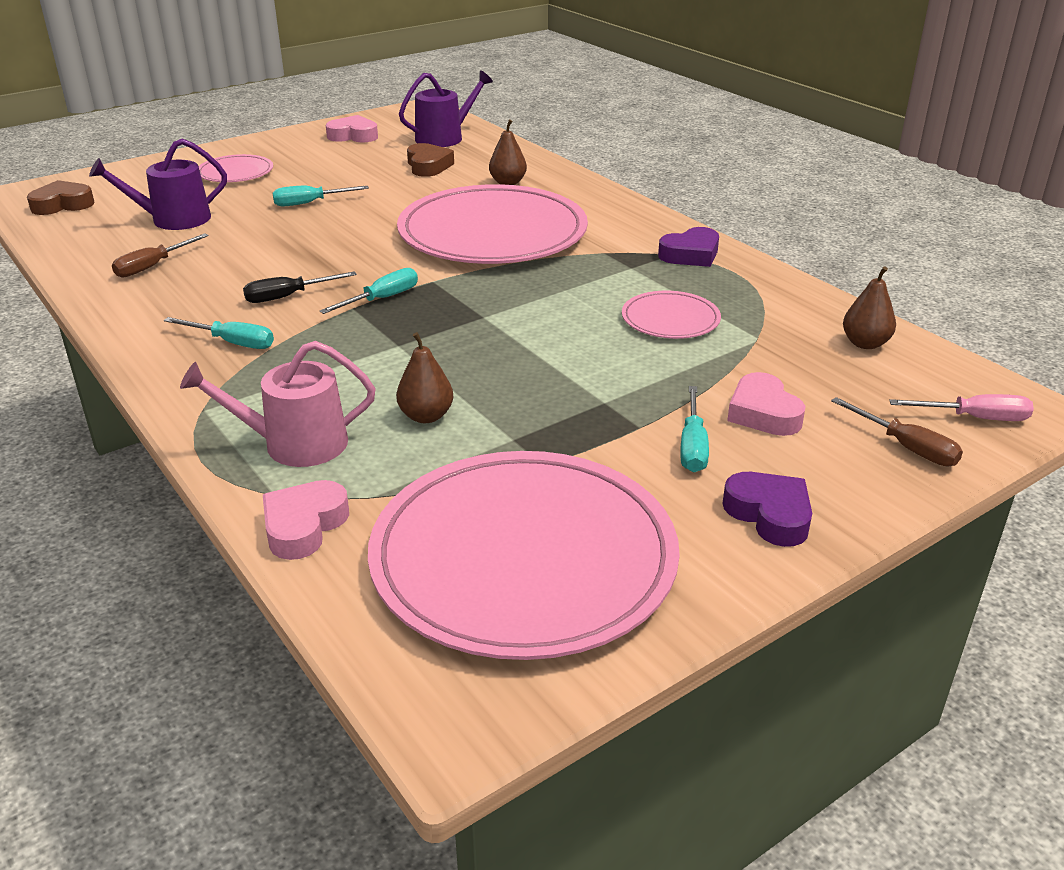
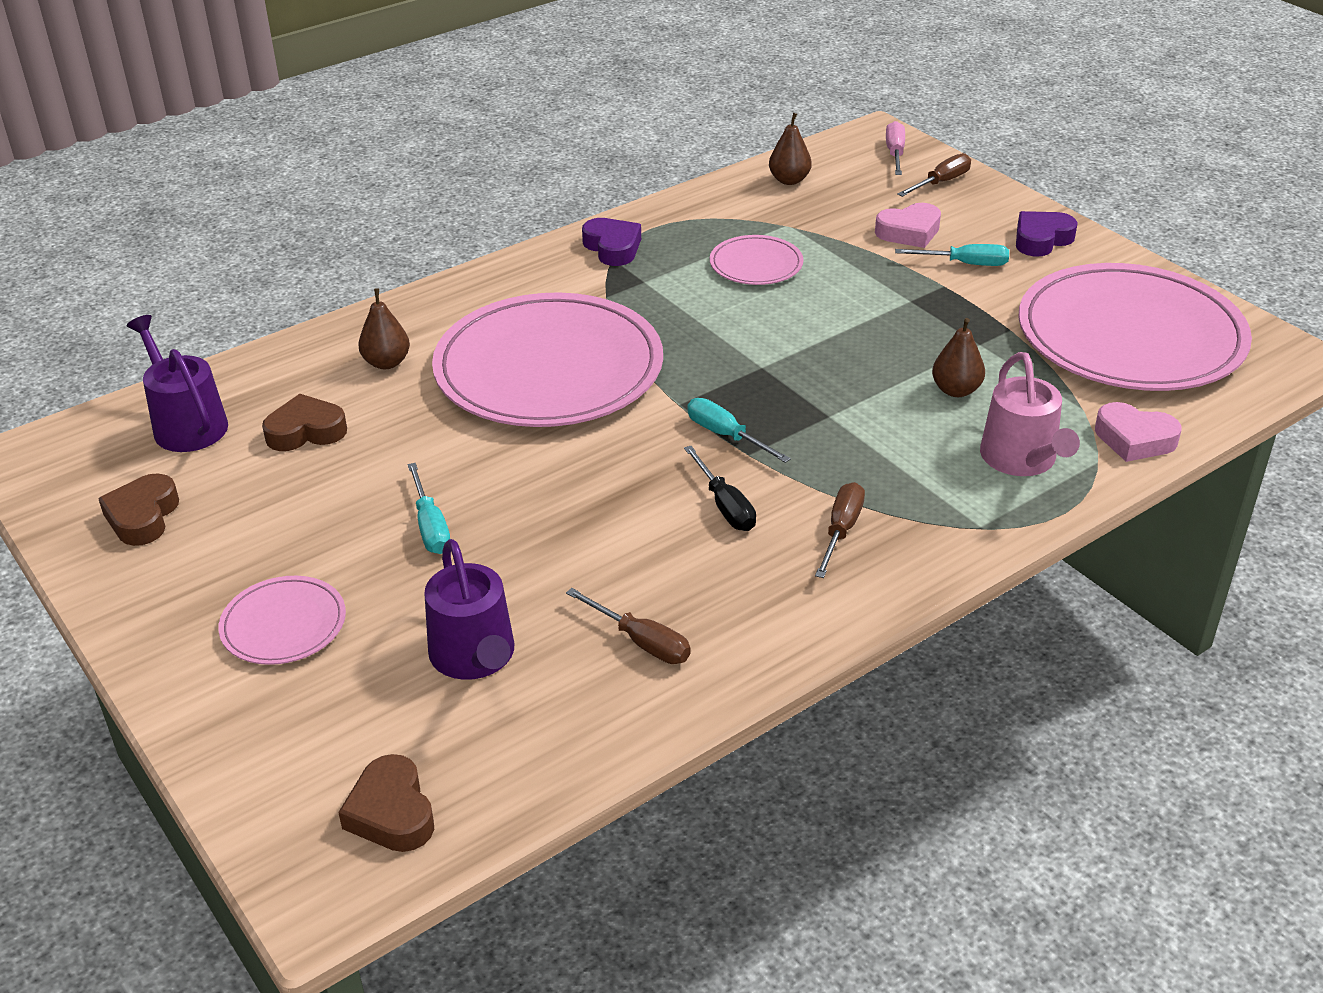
camera: 90 degrees left, 5 degrees up
turquoise screwdriver [164,317,274,349] -> brown screwdriver [815,482,865,578]
pink heart [326,115,378,143] -> brown heart [98,473,179,546]

